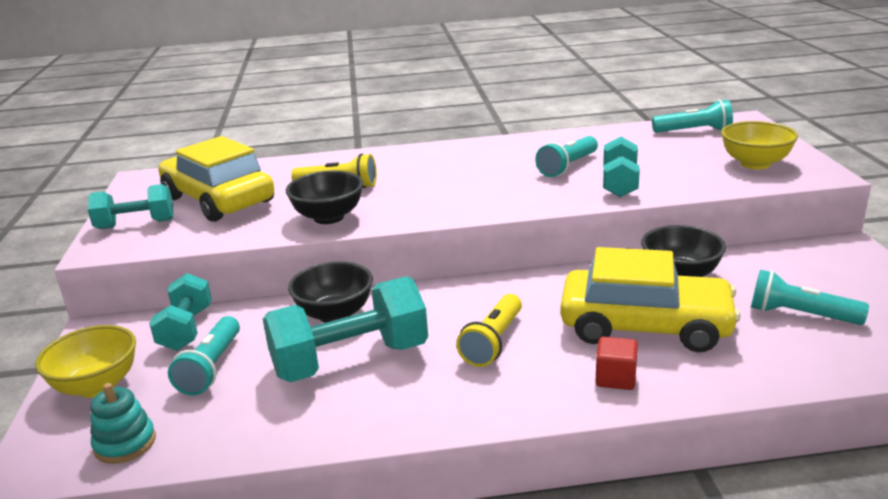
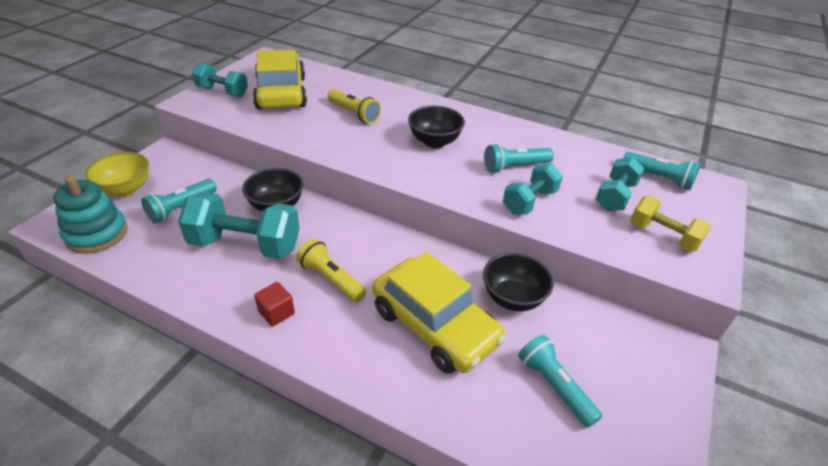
camera: 30 degrees right, 15 degrees up
turquoise stacking toy [90,383,156,464] -> turquoise stacking toy [53,176,128,254], size x1.59
turquoise dumbbell [149,273,212,351] -> turquoise dumbbell moved to [596,157,644,211]
black bowl [286,171,363,224] -> black bowl moved to [408,106,465,148]
yellow flashlight [456,294,522,367] -> yellow flashlight turned 75 degrees clockwise [296,238,367,302]
red cube [596,337,638,390] -> red cube moved to [254,282,295,327]
yellow bowl [721,121,798,169] -> yellow dumbbell [630,196,711,252]

